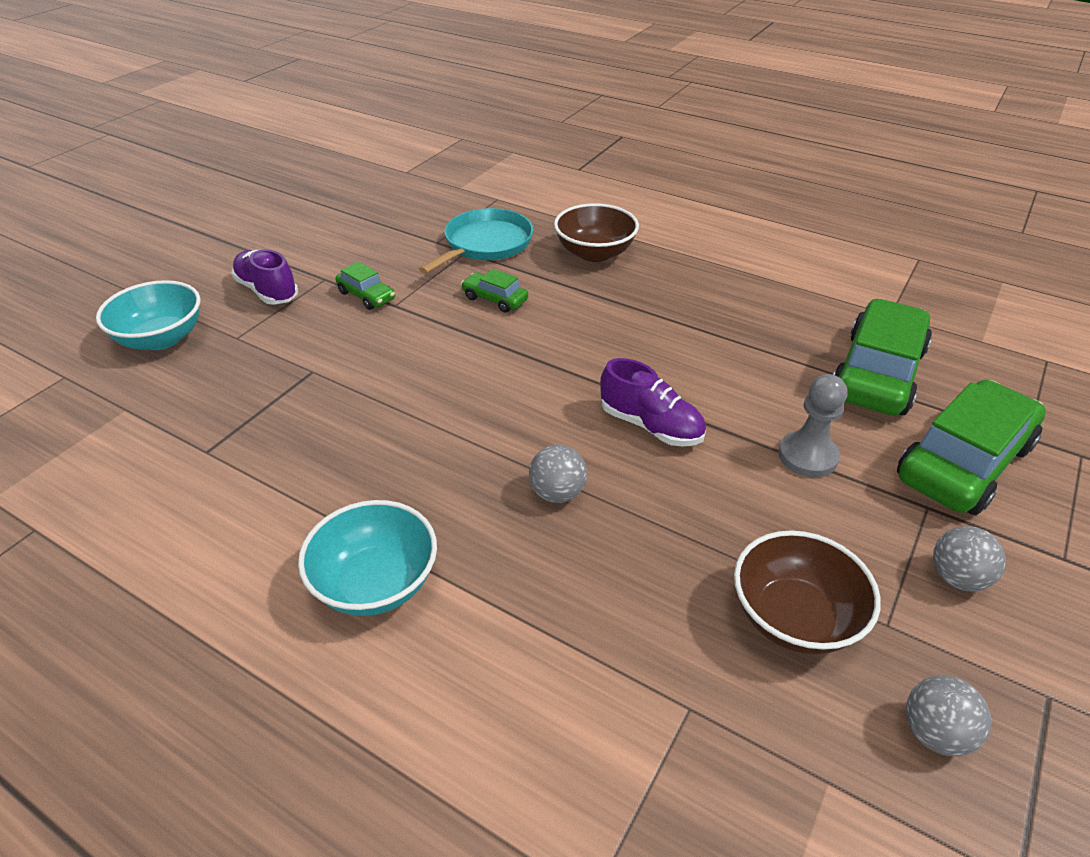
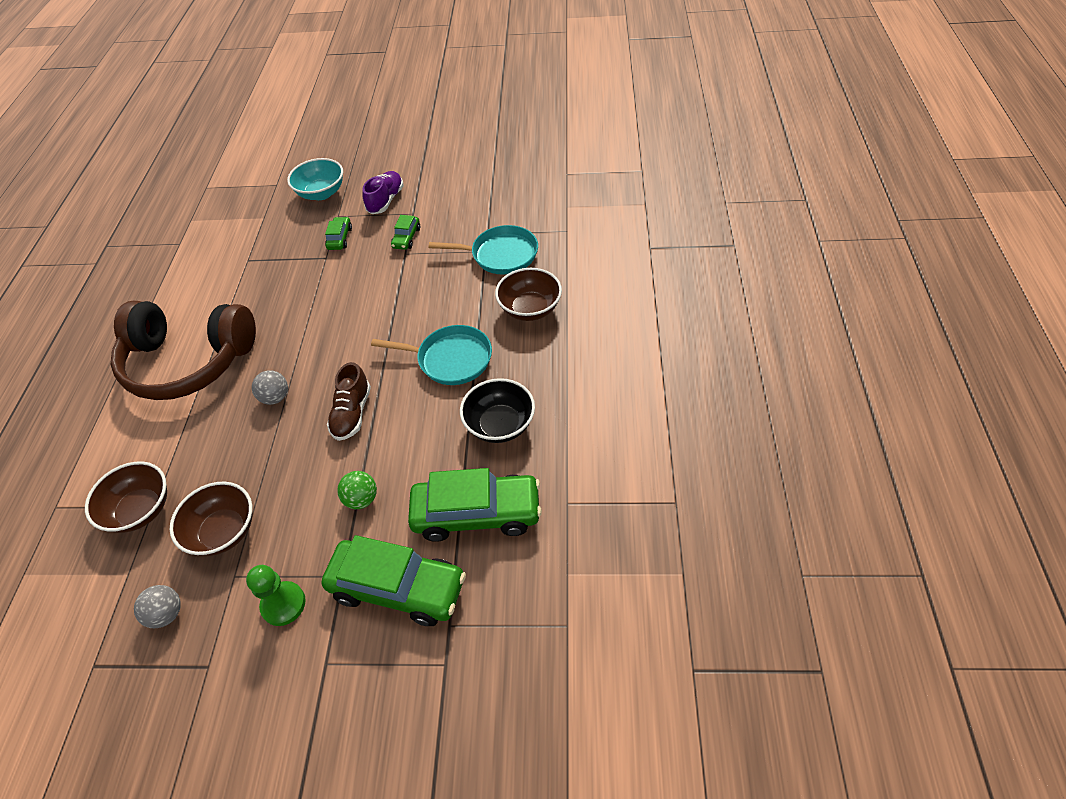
camera: 65 degrees right, 10 degrees up
turquoise bowl [298,500,437,616] -> brown headphones [111,301,256,400]
green car [461,269,528,313] -> green car moved to [325,217,352,250]
purple shoe [600,358,706,446] -> brown shoe [327,362,371,441]
grey pawn [778,374,847,477] -> green ball [337,471,377,509]
grey ball [933,526,1006,592] -> green pawn [246,565,306,626]
none -> brown bowl [85,461,167,533]
none -> turquoise pan [371,325,492,385]
none -> black bowl [460,378,535,443]

